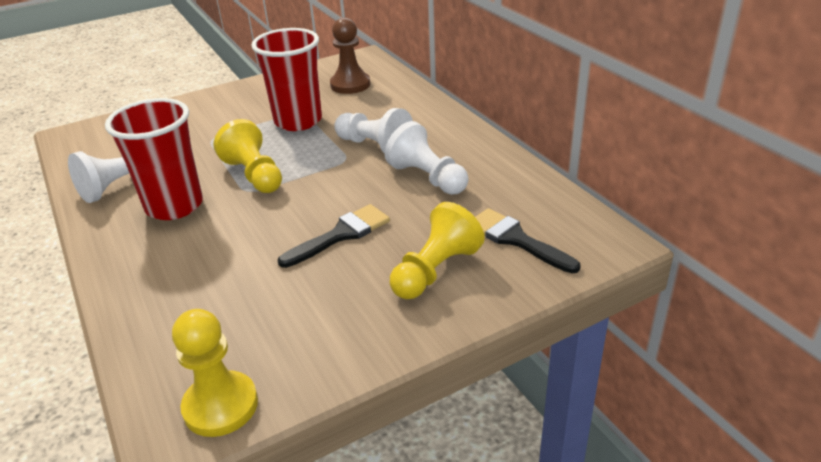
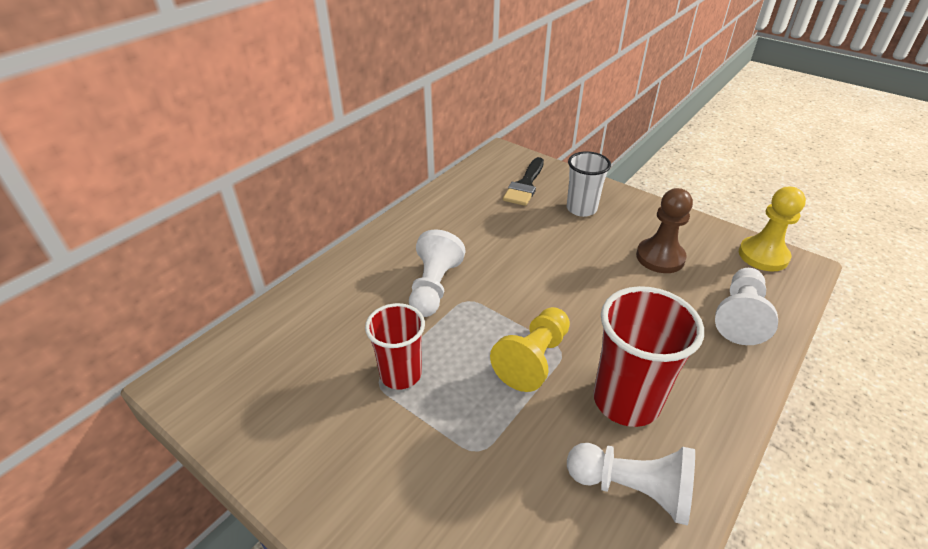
camera: 115 degrees left, 5 degrees up
red cup [251,28,322,131] -> red cup [365,303,425,389], size x0.66
black brush [278,204,390,268] -> none
brown pawn [330,17,370,94] -> brown pawn moved to [636,188,693,273]
white pawn [385,121,469,195] -> white pawn moved to [715,268,778,345]
yellow pawn [390,202,485,299] -> white cup [567,151,611,217]

